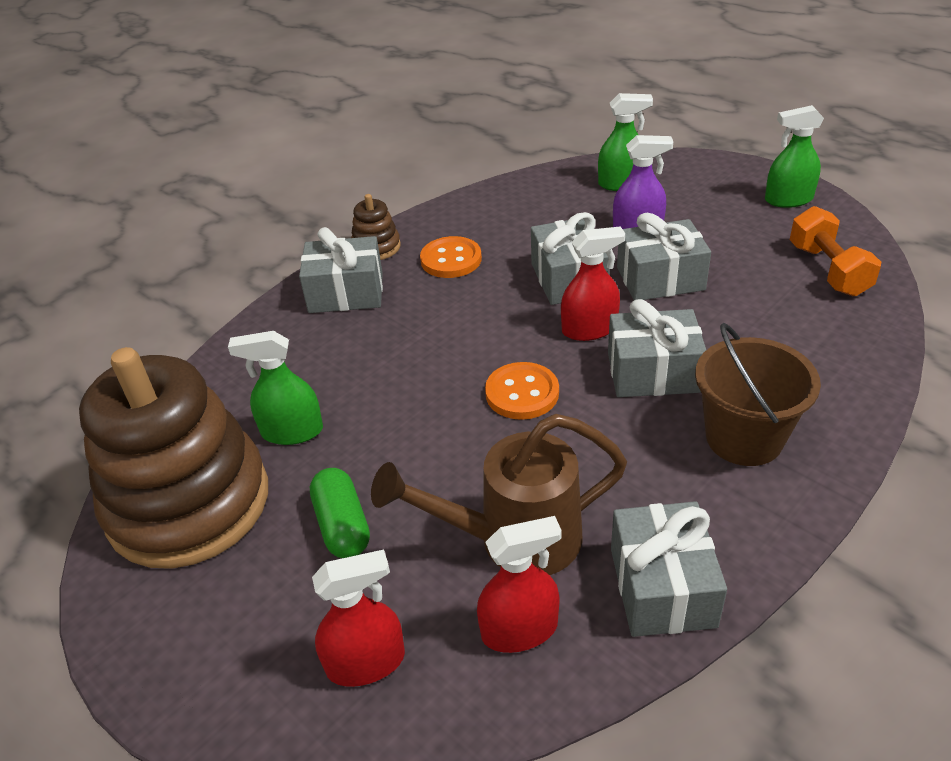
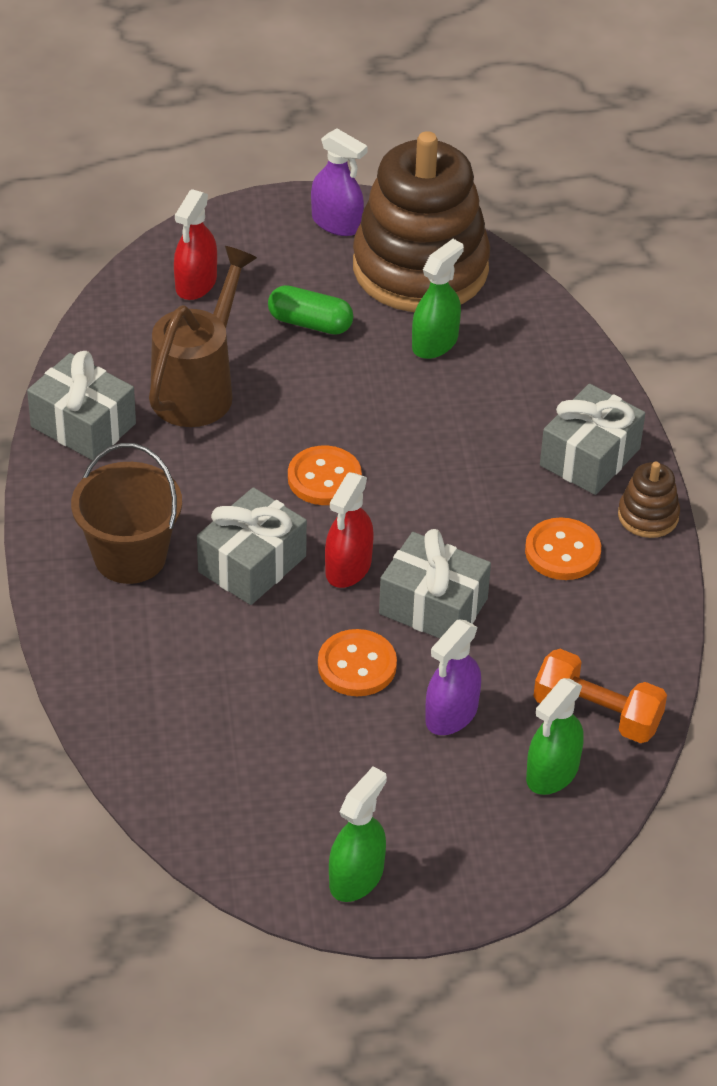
camera: 125 degrees right, 5 degrees up
red spray bottle [477,516,562,653] -> none
grey gift [617,212,711,300] -> orange button [318,629,397,696]
orange dumbbell [790,206,881,296] -> orange dumbbell moved to [534,649,667,743]
none -> purple spray bottle [311,129,368,236]

